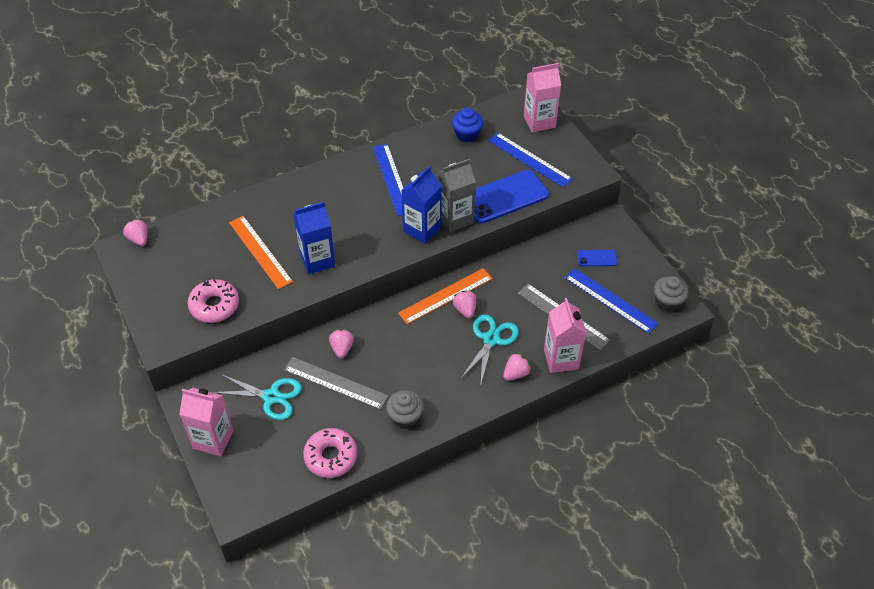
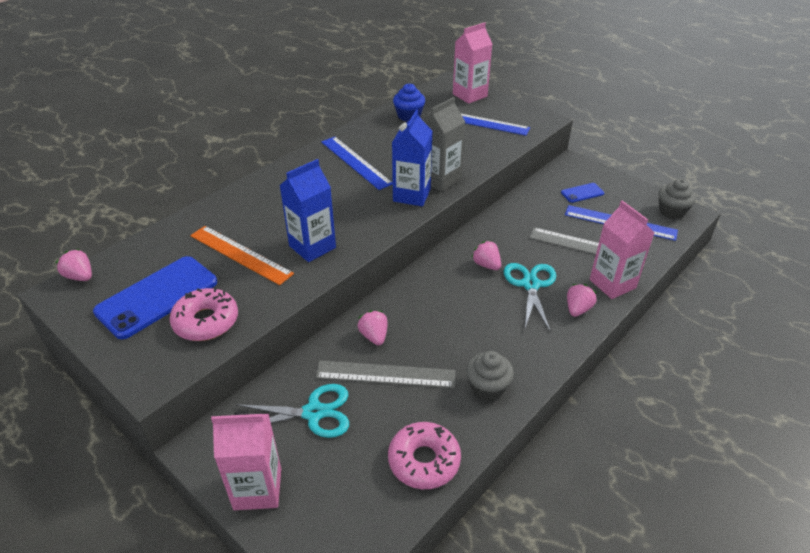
camera: 20 degrees left, 10 degrees down
orange ruler [398,268,493,324] -> none
blue phone [474,170,549,224] -> blue phone moved to [93,256,217,339]

